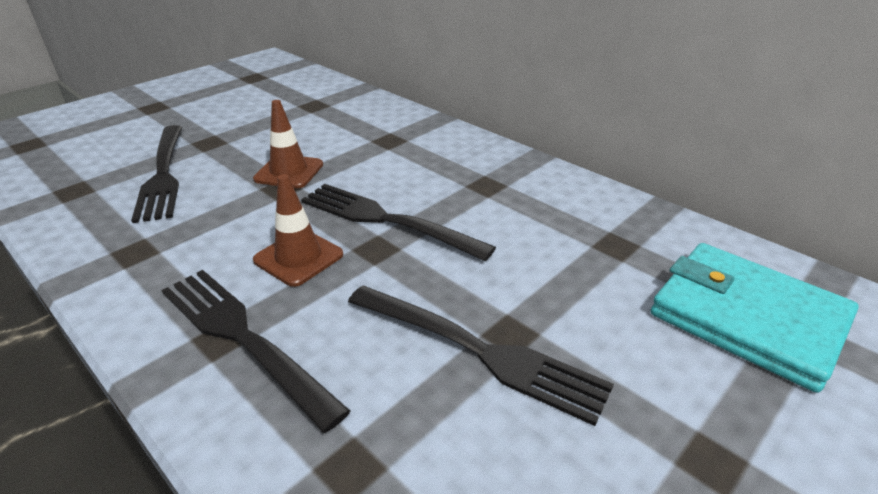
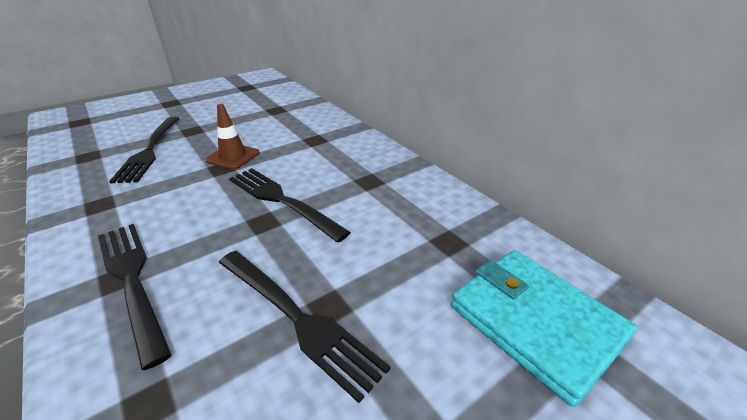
camera: 10 degrees right, 0 degrees up
brown traffic cone [253,174,343,287] -> none

